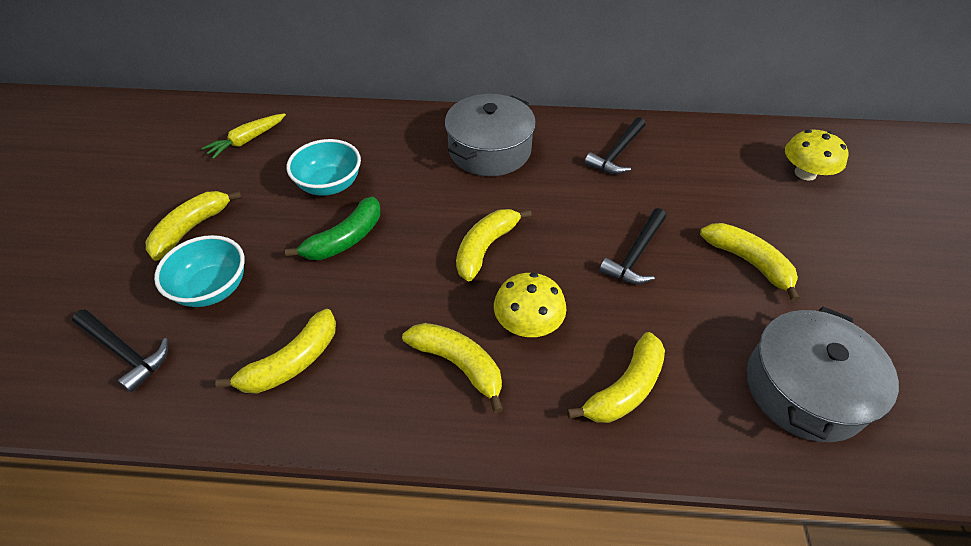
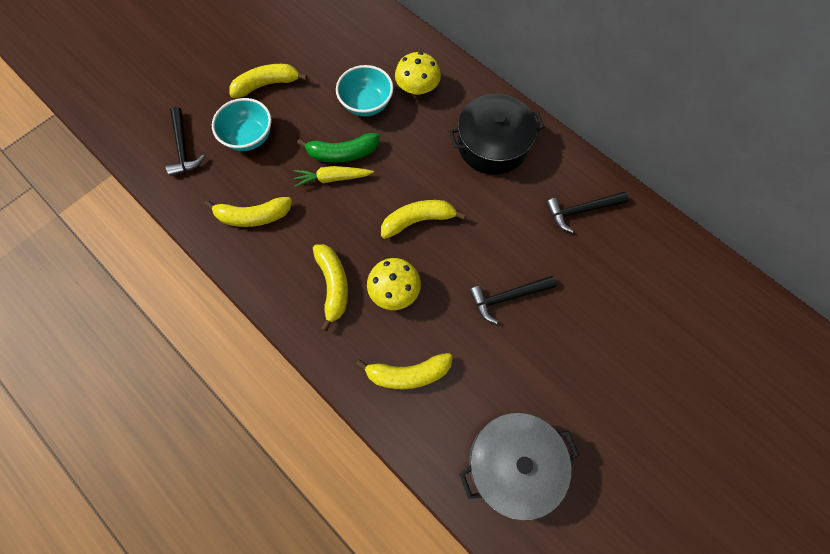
camera: 40 degrees right, 20 degrees up
yellow carrot [201,113,286,159] -> yellow carrot moved to [294,166,374,187]
grey pot [445,94,536,176] -> black pot [449,94,545,175]
yellow banana [700,223,800,302] -> none
yellow mushroom [785,130,849,181] -> yellow mushroom moved to [395,52,441,95]

